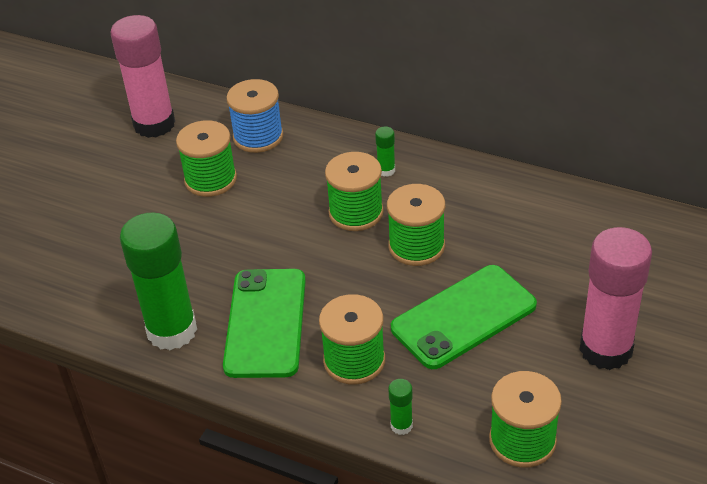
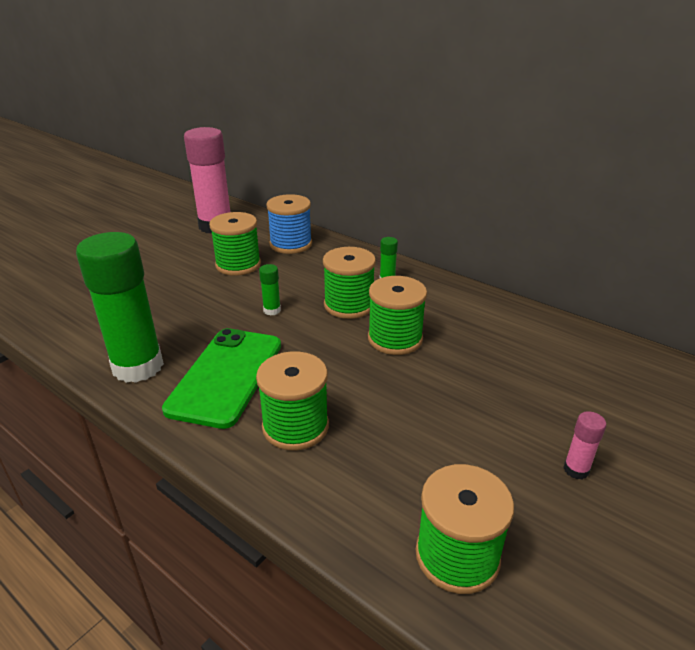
camera: 10 degrees right, 10 degrees down
green glue stick [388,379,413,435] -> green glue stick moved to [259,264,281,316]
green phone [391,265,537,369] -> none
pink glue stick [580,227,652,370] -> pink glue stick [563,411,606,479], size x0.40

